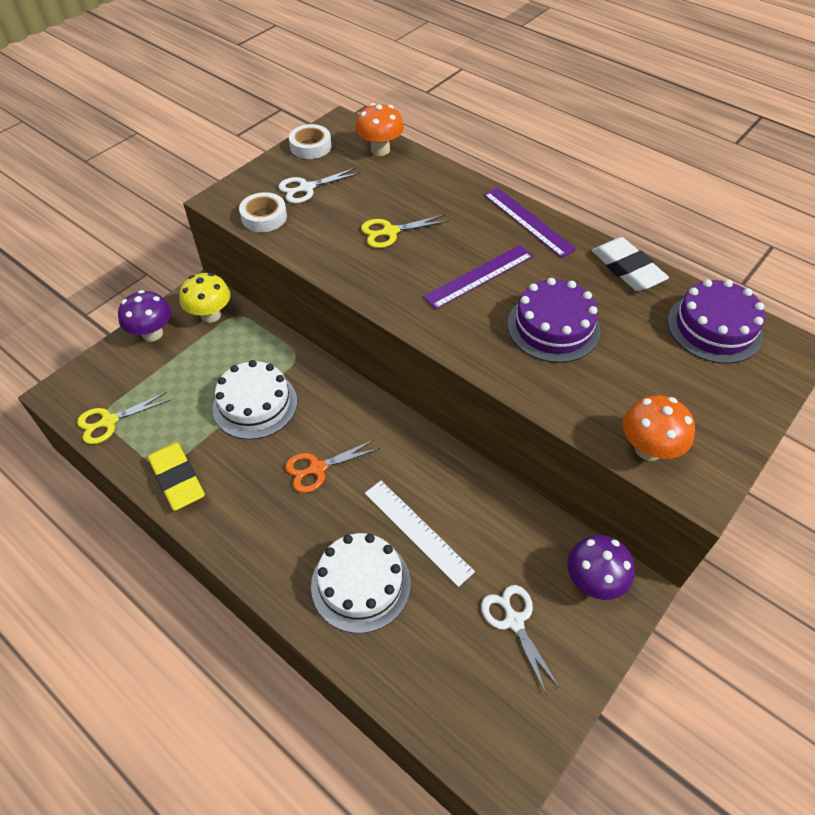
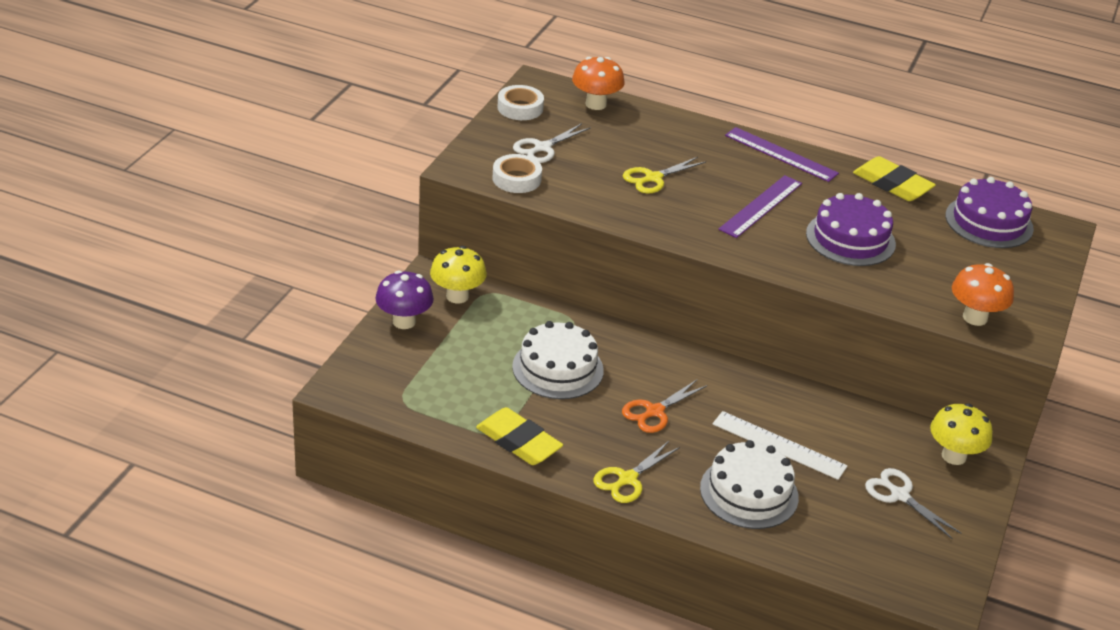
camera: 20 degrees left, 15 degrees down
yellow scissors [77,392,170,444] -> yellow scissors moved to [594,441,680,503]
purple mushroom [567,535,635,600] -> yellow mushroom [930,403,993,465]
white eraser [591,237,669,291] -> yellow eraser [853,156,936,201]

